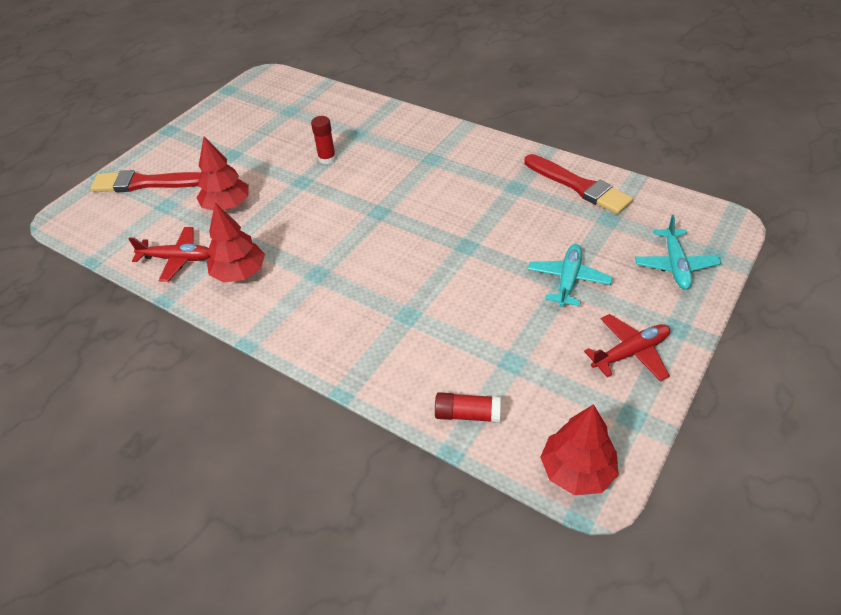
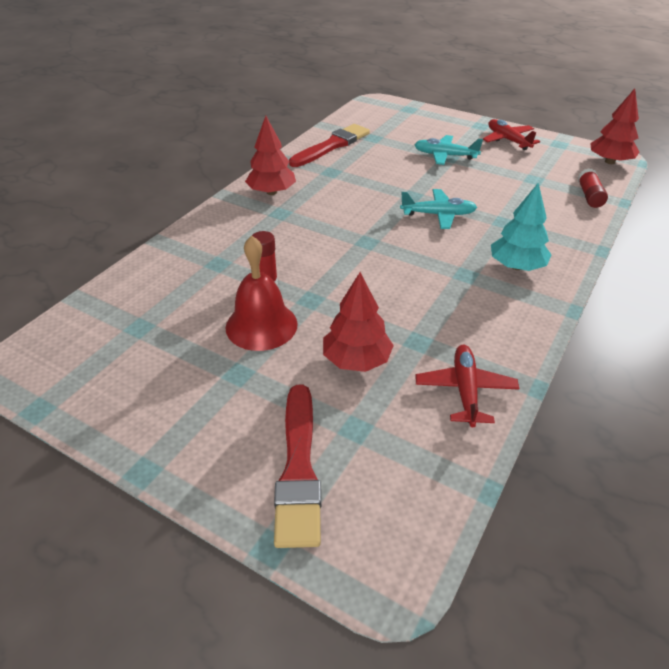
camera: 95 degrees left, 5 degrees down
red tree [207,203,265,283] -> red tree moved to [245,116,296,195]
turquoise plane [635,215,721,290] -> turquoise plane moved to [400,189,477,229]
none -> red bell [225,236,298,351]
none -> turquoise tree [491,183,551,271]

